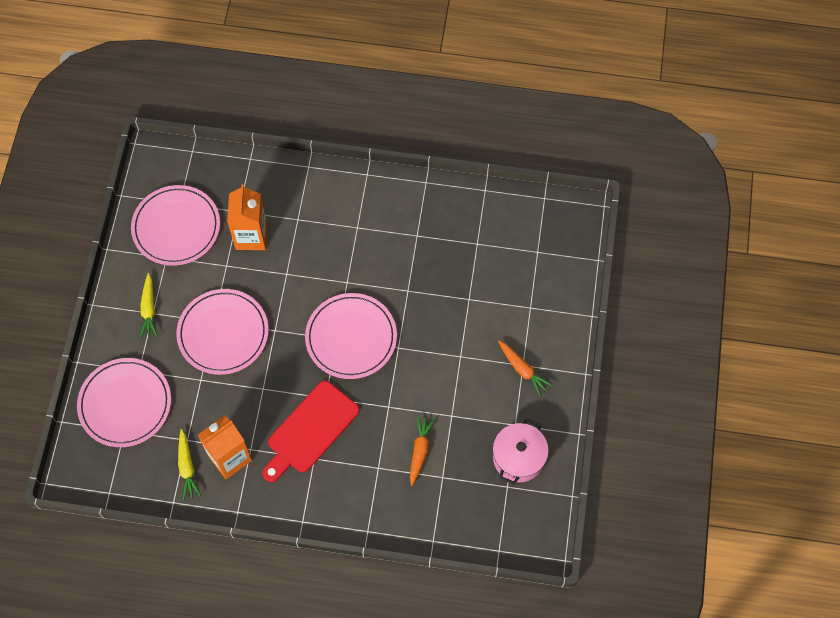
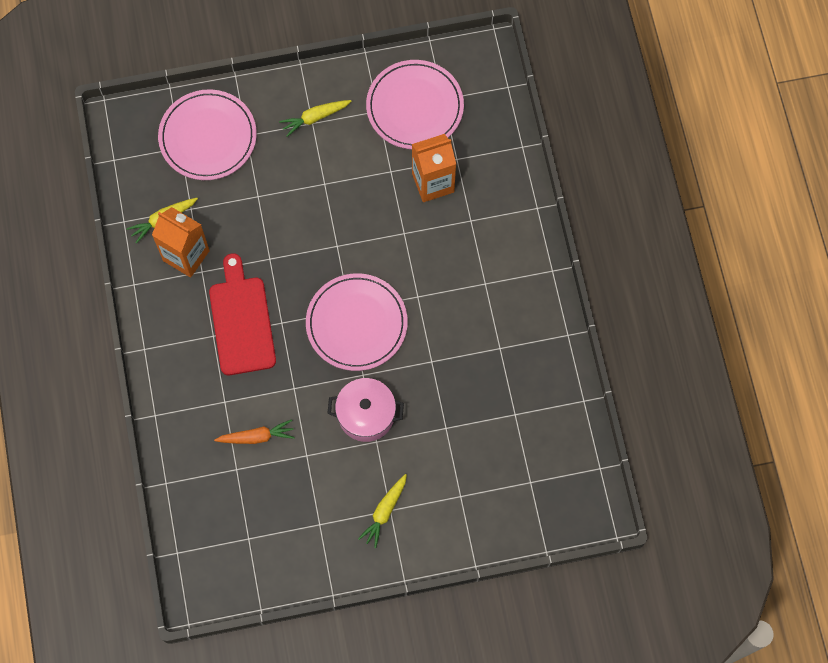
camera: 70 degrees right, 5 degrees up
pink plate [176,289,269,375] -> none
red cutting board [262,381,359,482] -> red cutting board turned 60 degrees clockwise [209,253,276,375]
pink pot [493,418,549,485] -> pink pot moved to [327,378,404,442]
orange carrot [498,341,553,396] -> yellow carrot [358,474,407,548]

